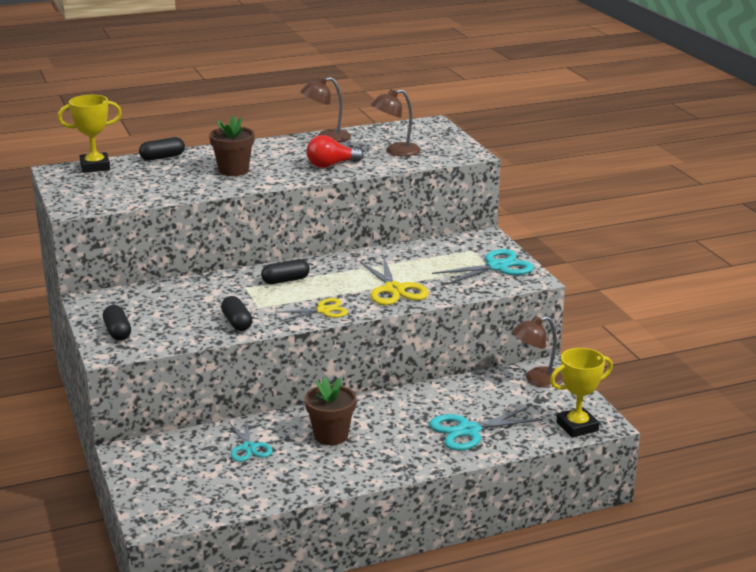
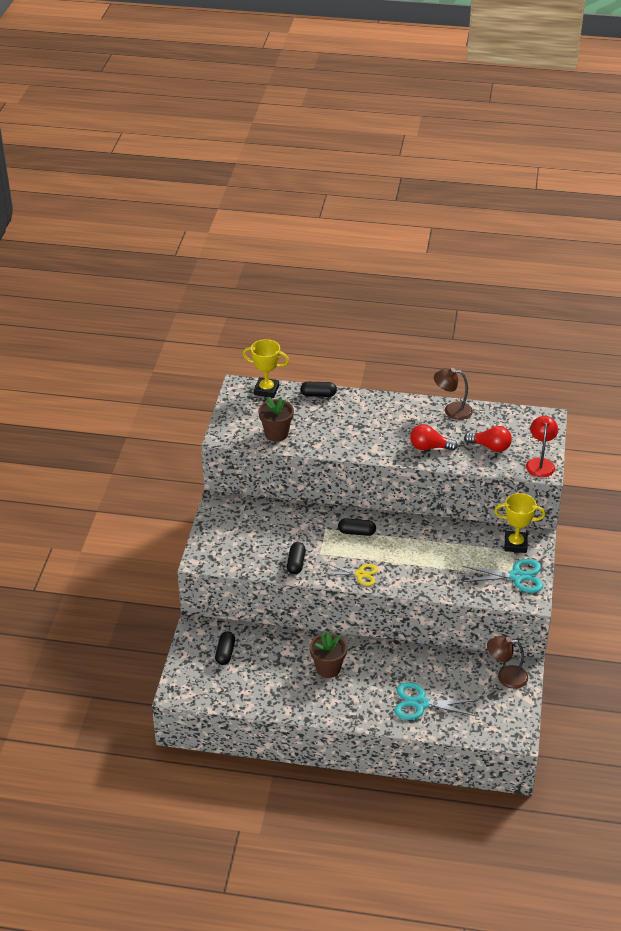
camera: 30 degrees right, 15 degrees up
black capsule [103,305,131,341] -> black capsule moved to [215,631,235,665]
brown flower pot [209,116,255,176] -> brown flower pot moved to [258,397,294,442]
turquoise scissors [229,421,273,462] -> none
yellow scissors [359,256,429,305] -> none
brown lamp [371,89,421,156] -> red light bulb [464,426,512,452]
yellow trophy [550,348,613,437] -> yellow trophy moved to [494,493,546,553]
none -> red lamp [526,416,558,477]

